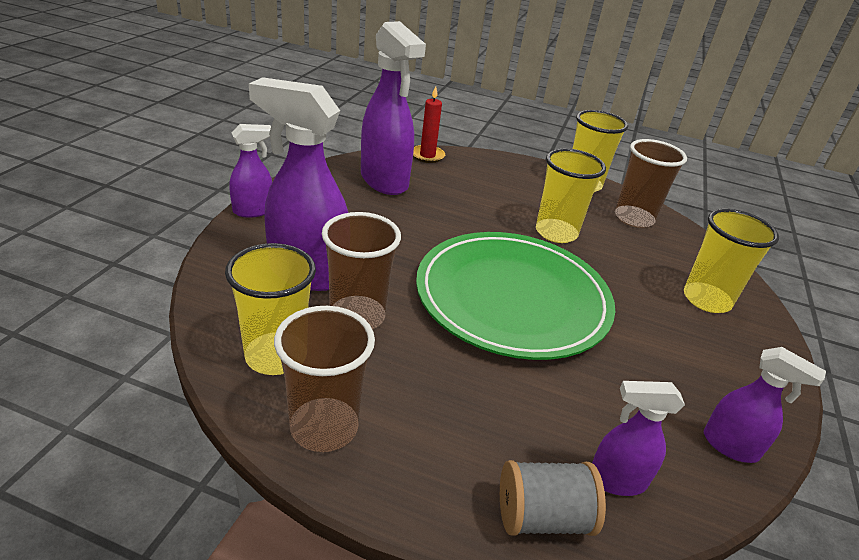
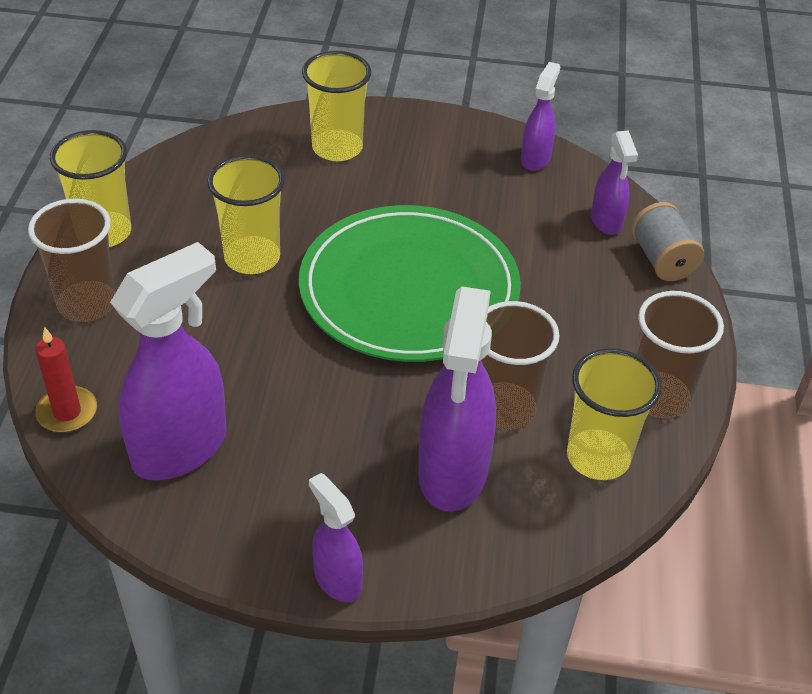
camera: 100 degrees left, 10 degrees up
brown cup [615,139,687,228] -> brown cup moved to [28,199,115,322]

